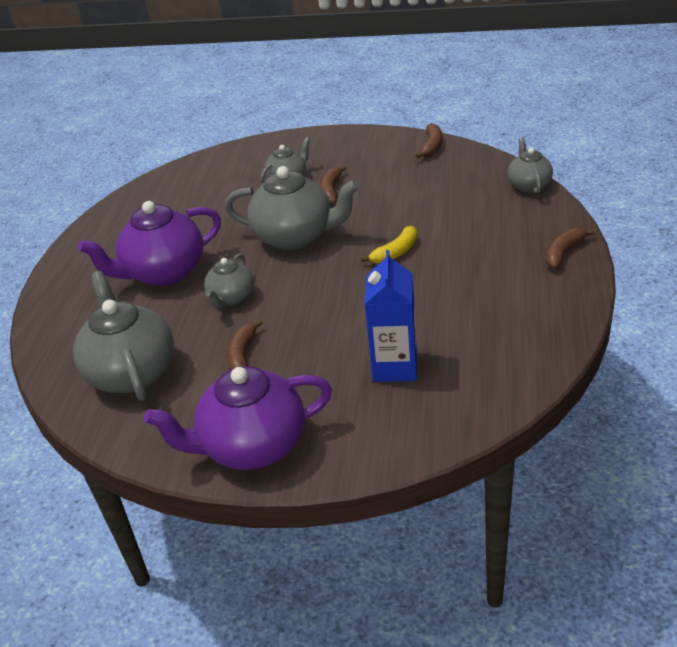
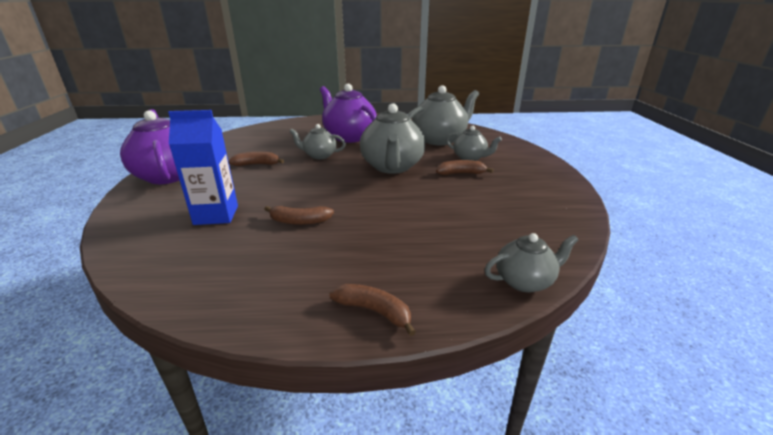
camera: 75 degrees right, 10 degrees down
grey teapot [73,271,174,401] -> grey teapot moved to [408,85,479,145]
yellow banana [361,226,417,263] -> none
brown banana [415,123,442,159] -> brown banana moved to [265,206,334,225]

